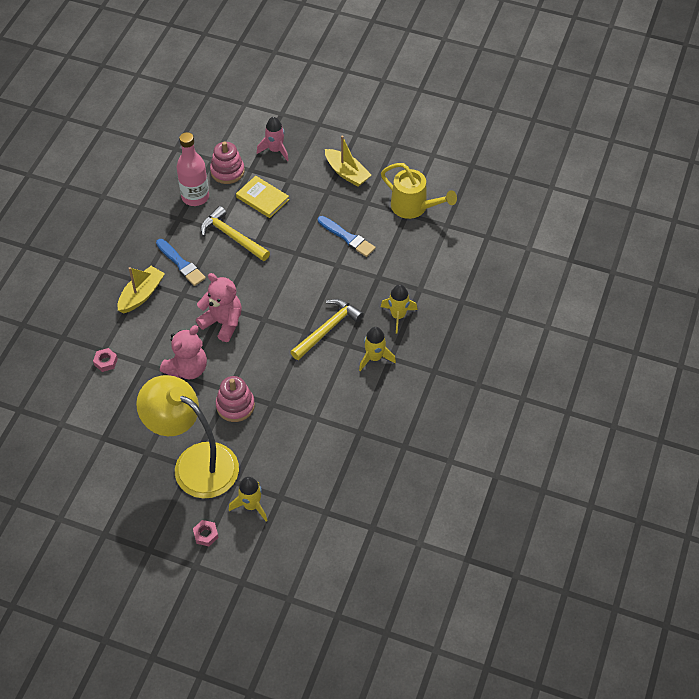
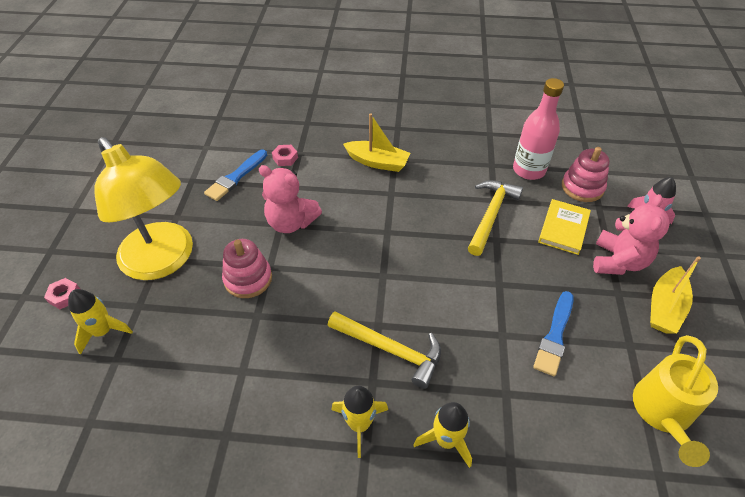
camera: 75 degrees right, 5 degrees down
yellow lamp [136,375,239,498] -> yellow lamp turned 120 degrees clockwise [94,137,193,280]
blue brush [156,239,206,286] -> blue brush moved to [204,150,267,201]
pink teddy bear [196,273,242,342] -> pink teddy bear moved to [593,194,670,275]

